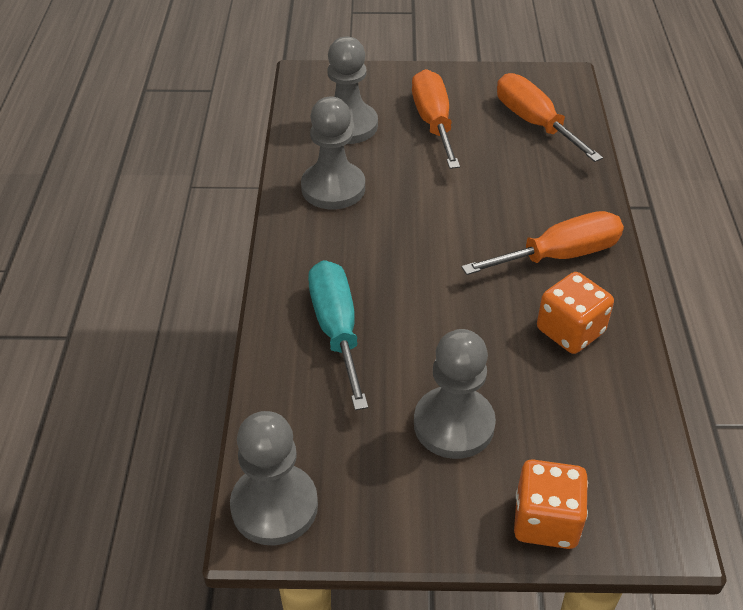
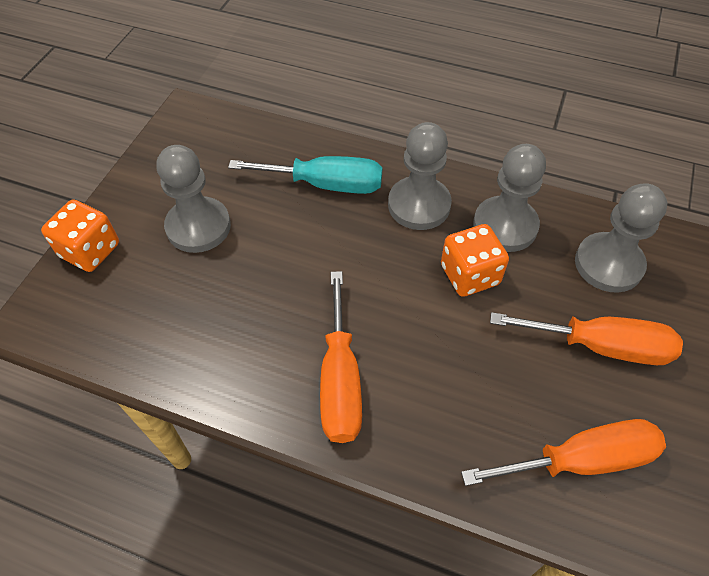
camera: 110 degrees right, 10 degrees up
grey pawn [230,411,318,545] -> grey pawn moved to [388,122,452,230]
orange dice [537,272,614,354] -> orange dice moved to [441,224,509,297]

